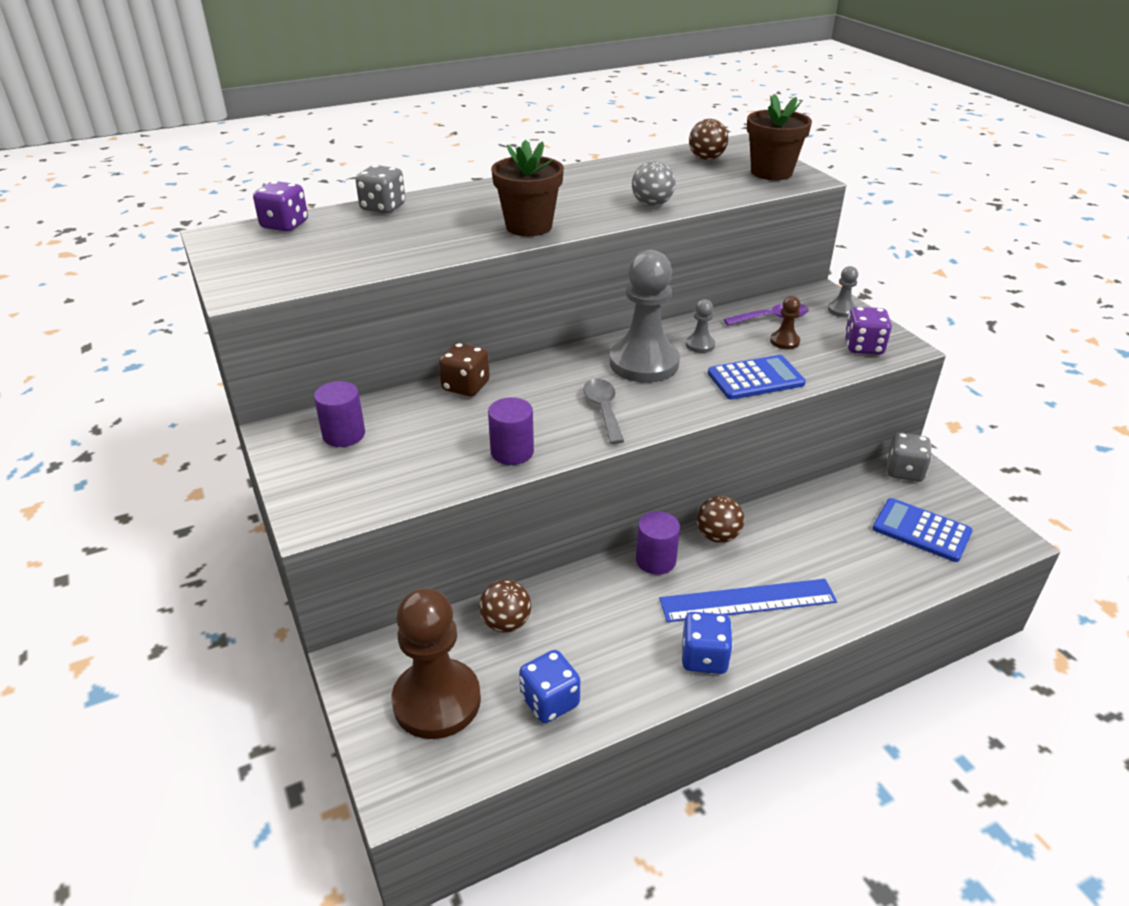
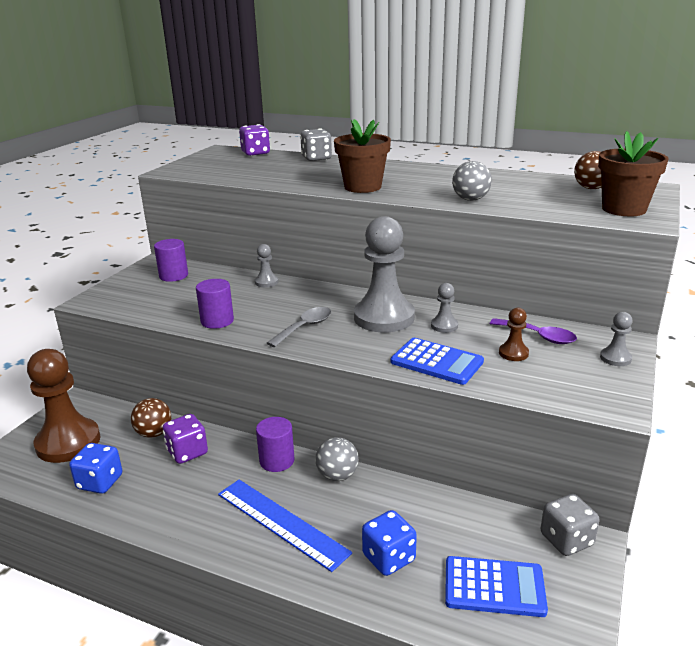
camera: 50 degrees right, 10 degrees down
brown dice [439,343,490,397] -> grey pawn [255,244,278,287]
blue dice [681,612,733,674] -> blue dice moved to [362,510,417,576]
brown ball [697,496,744,543] -> grey ball [315,437,359,481]
purple dice [844,307,892,355] -> purple dice moved to [163,414,208,464]
blue calculator [873,498,973,562] -> blue calculator turned 105 degrees clockwise [445,556,548,617]

